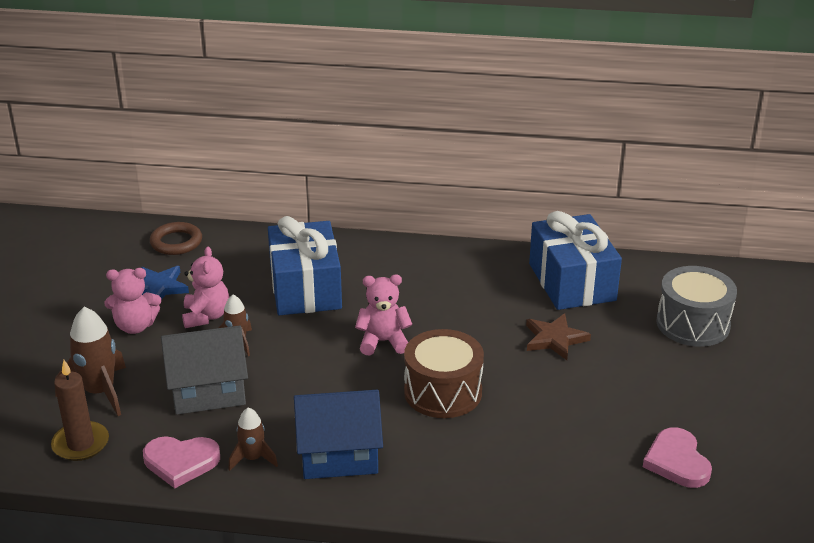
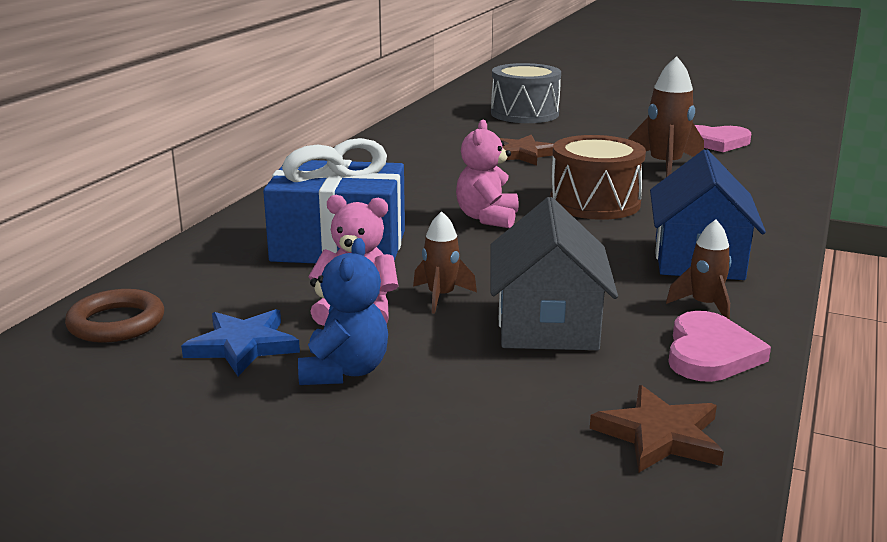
camera: 75 degrees left, 10 degrees down
brown candle [51,360,109,461] -> brown star [590,385,724,473]
brown rocket [55,307,126,416] -> brown rocket moved to [628,56,704,177]
pink teddy bear [105,268,161,334] -> blue teddy bear [298,238,388,385]
blue gift [529,211,622,310] -> none

